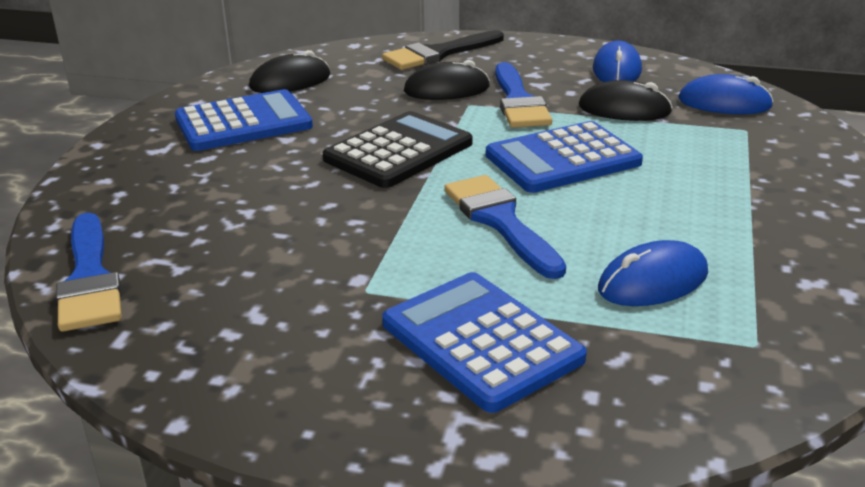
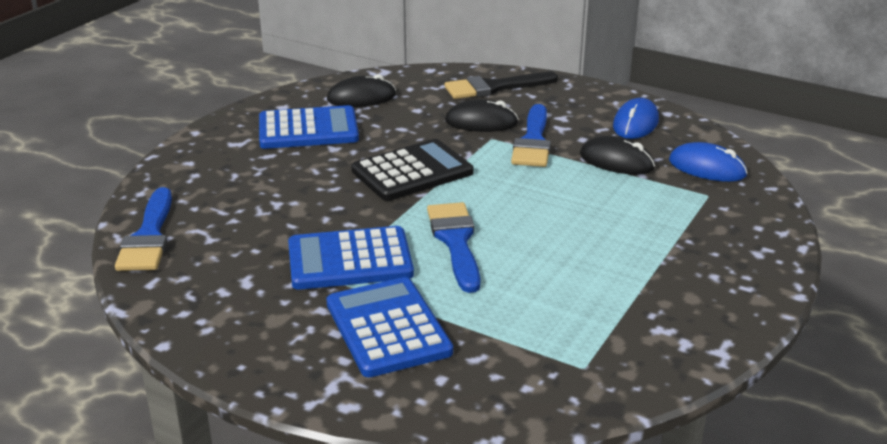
camera: 15 degrees right, 0 degrees up
blue calculator [486,121,643,193] -> blue calculator moved to [288,226,414,290]
blue mouse [598,240,708,306] -> none

